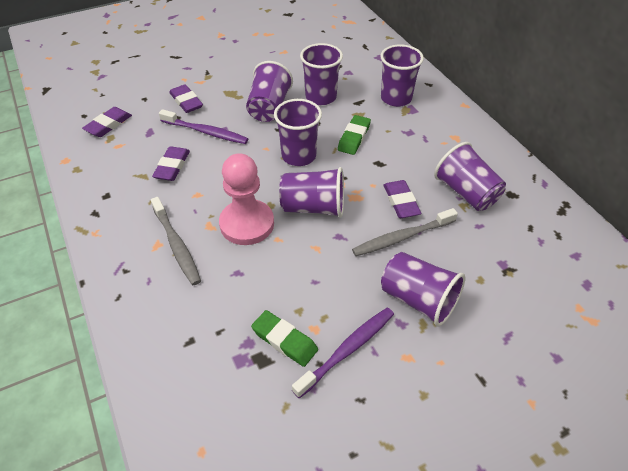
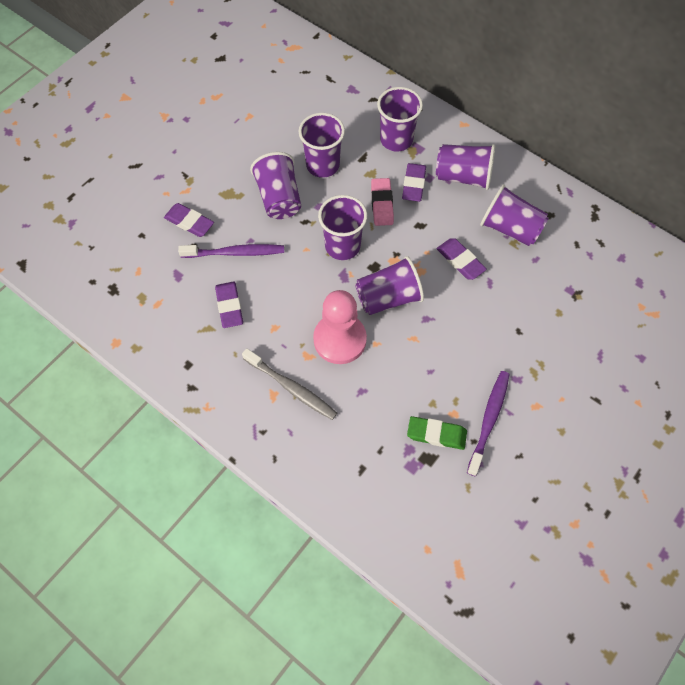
camera: 25 degrees left, 15 degrees up
purple eraser [82,107,132,137] -> purple eraser moved to [402,163,426,202]
green eraser [338,115,371,155] -> pink eraser [371,178,394,226]
grey toothbrush [352,208,458,256] -> none
purple cup [381,252,465,326] -> purple cup moved to [436,144,495,190]

